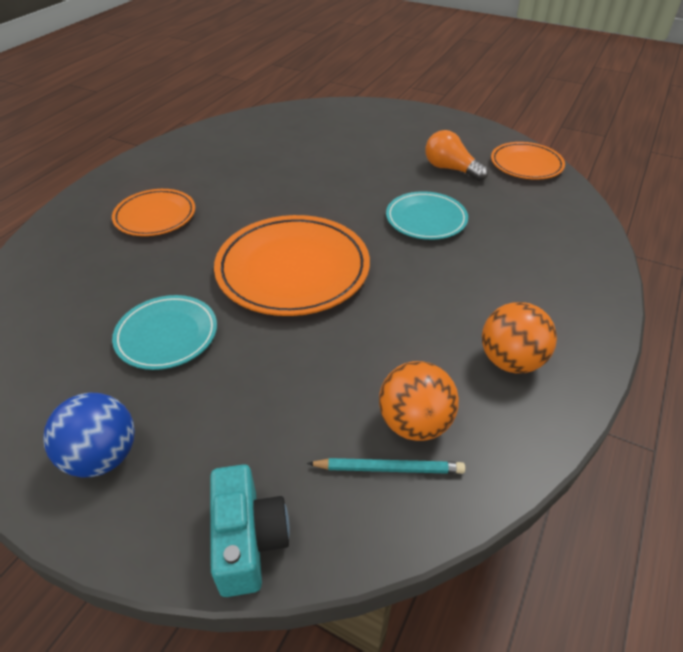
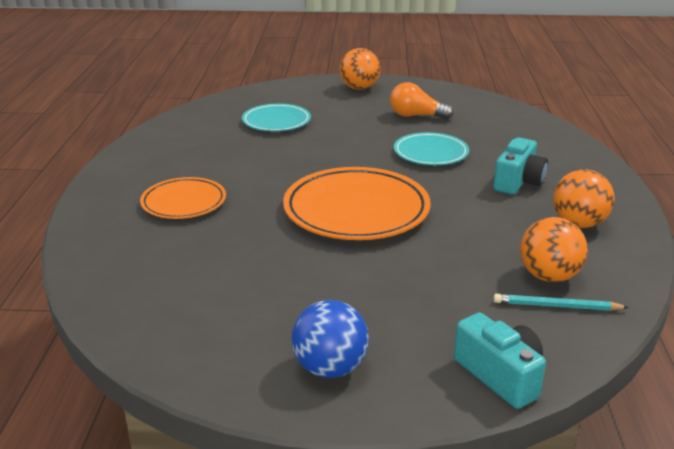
camera: 25 degrees left, 15 degrees down
turquoise plate [112,295,217,370] -> turquoise plate moved to [242,103,311,131]
turquoise pencil [307,458,465,474] -> turquoise pencil turned 150 degrees counterclockwise [493,294,629,311]
orange plate [491,142,565,180] -> none
none -> orange ball [340,48,381,90]
none -> turquoise camera [493,137,548,194]

